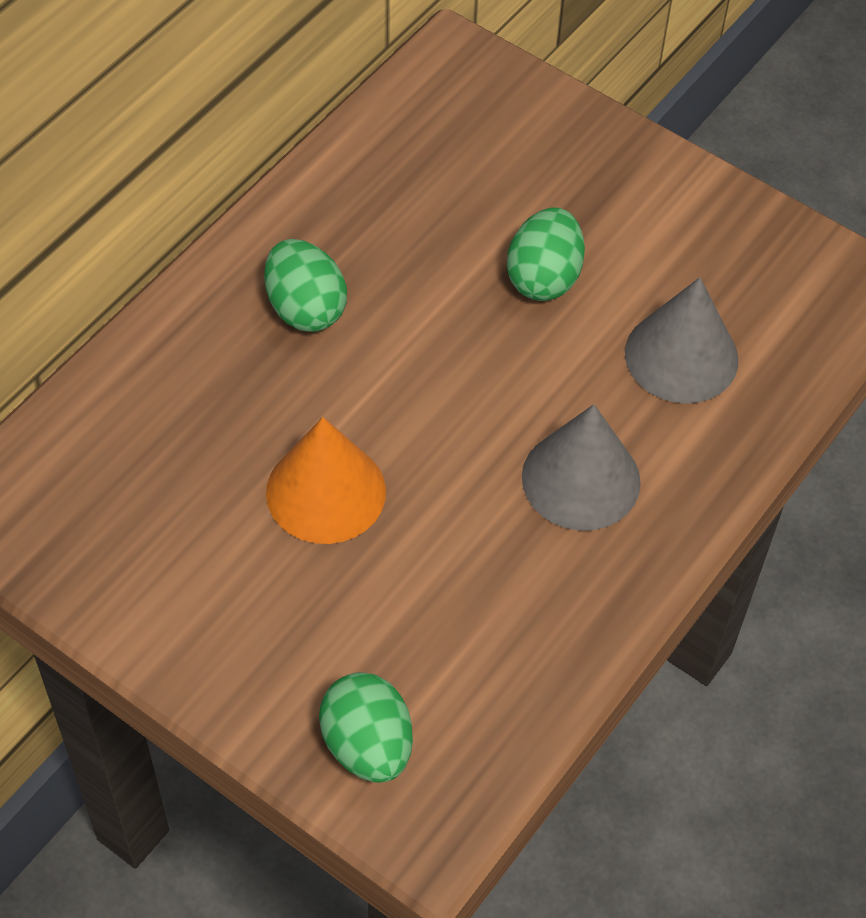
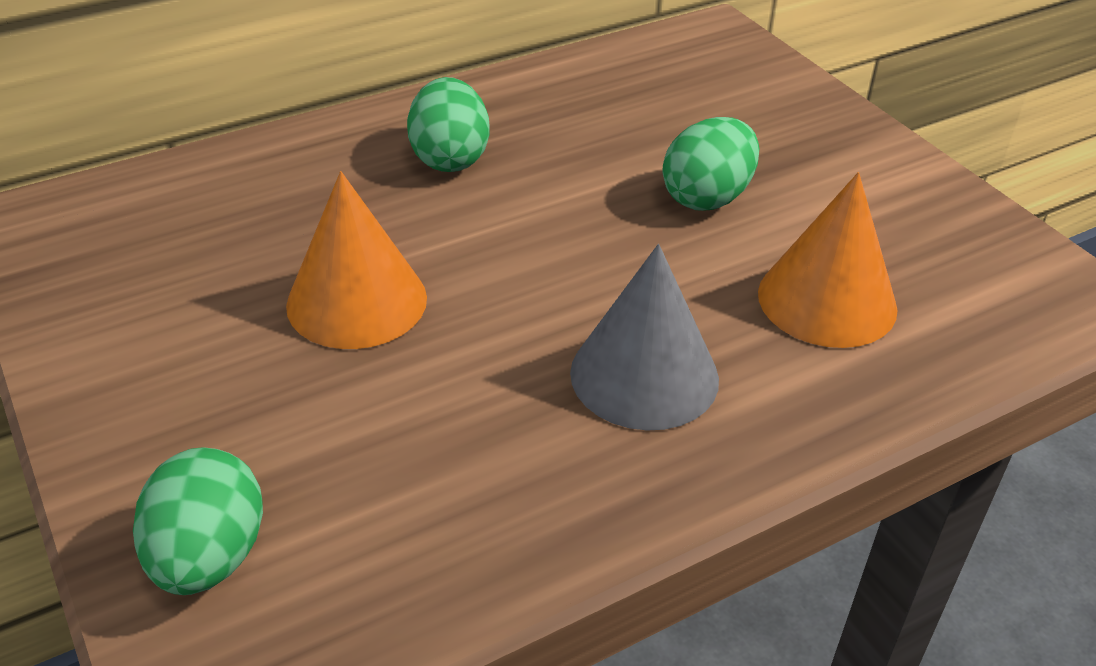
camera: 25 degrees right, 15 degrees down
grey cone [625,277,738,403] -> orange cone [758,172,898,348]

